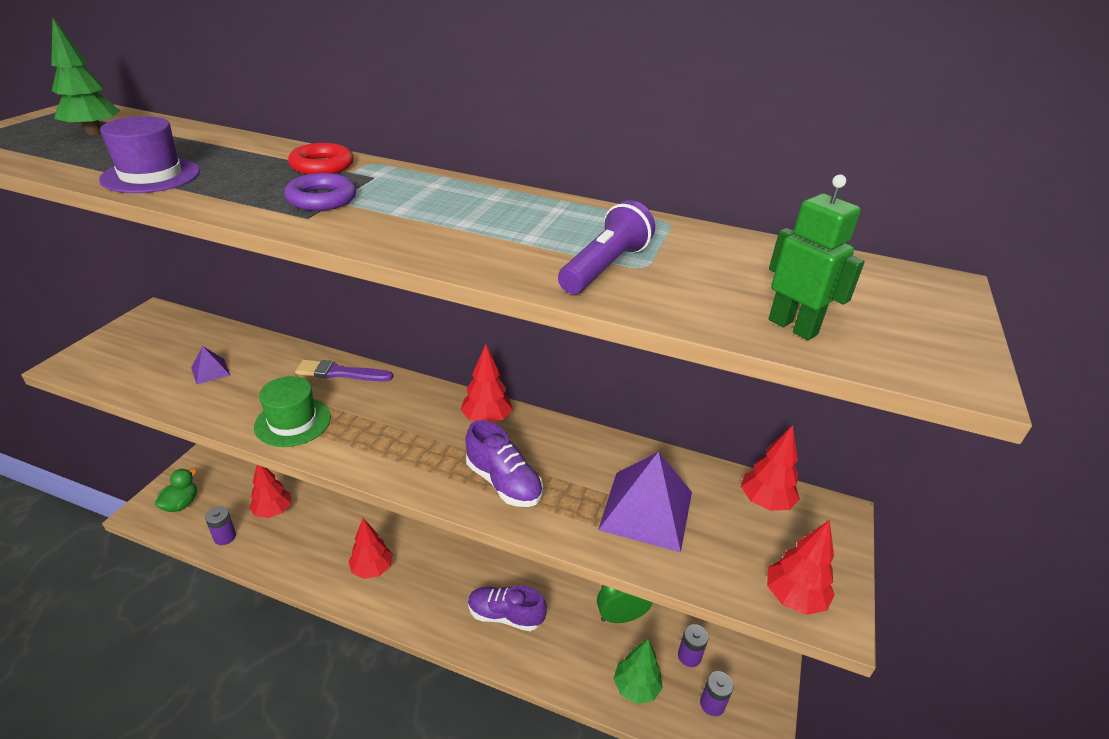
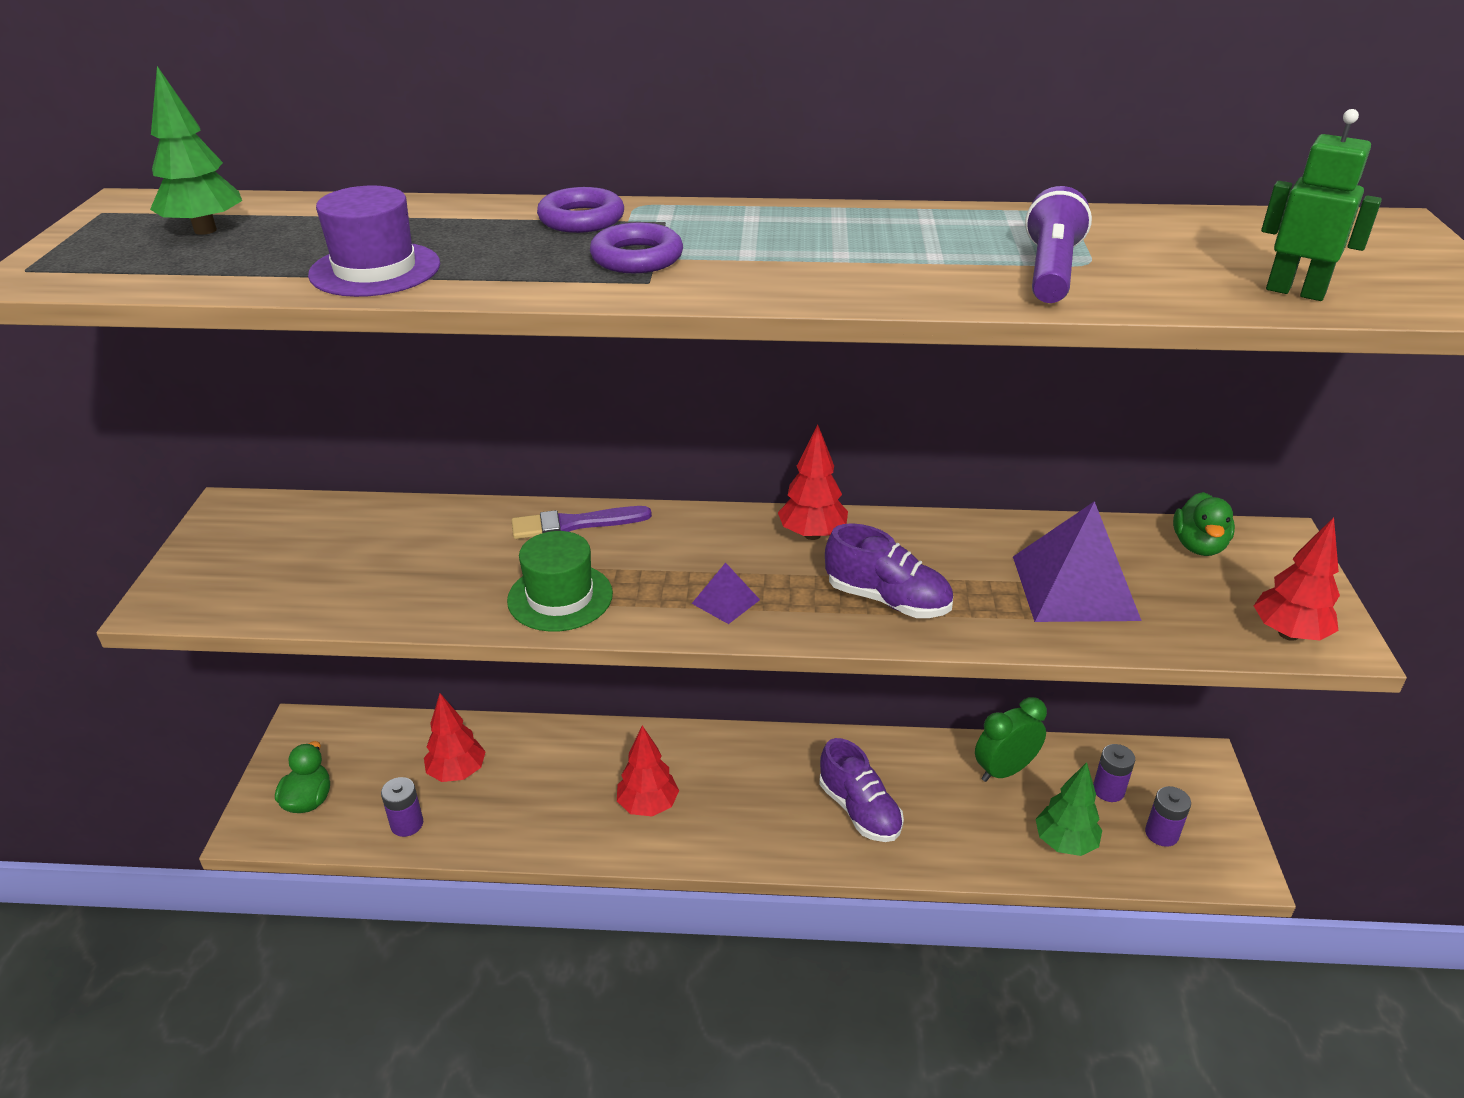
camera: 15 degrees left, 0 degrees up
purple pyramid [191,346,230,384] -> purple pyramid moved to [692,563,760,624]
red ring [288,143,354,175] -> purple ring [537,187,624,233]
purple shoe [468,586,547,631] -> purple shoe turned 120 degrees counterclockwise [820,738,904,842]
red tree [741,425,800,511] -> green duck [1173,492,1235,556]

